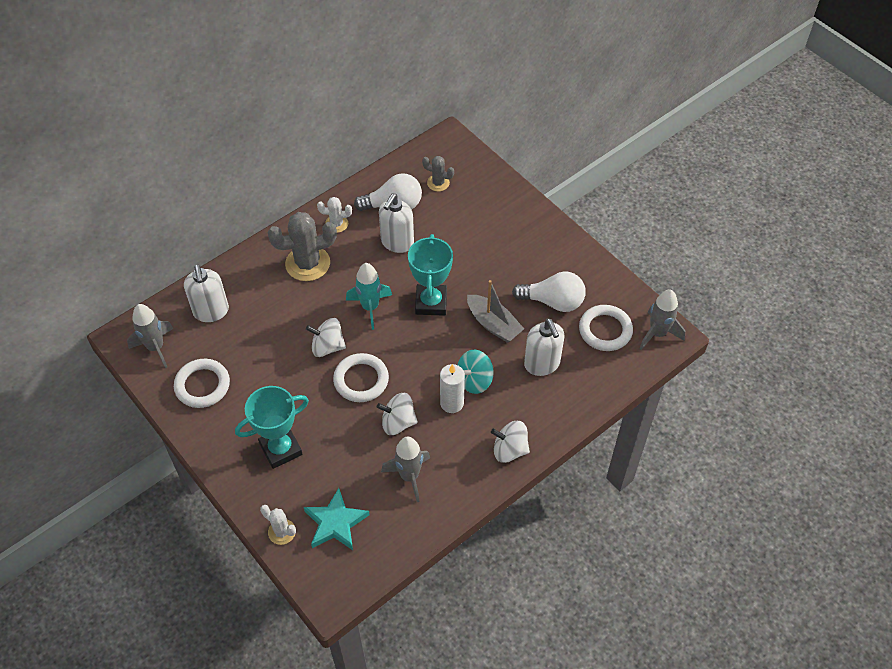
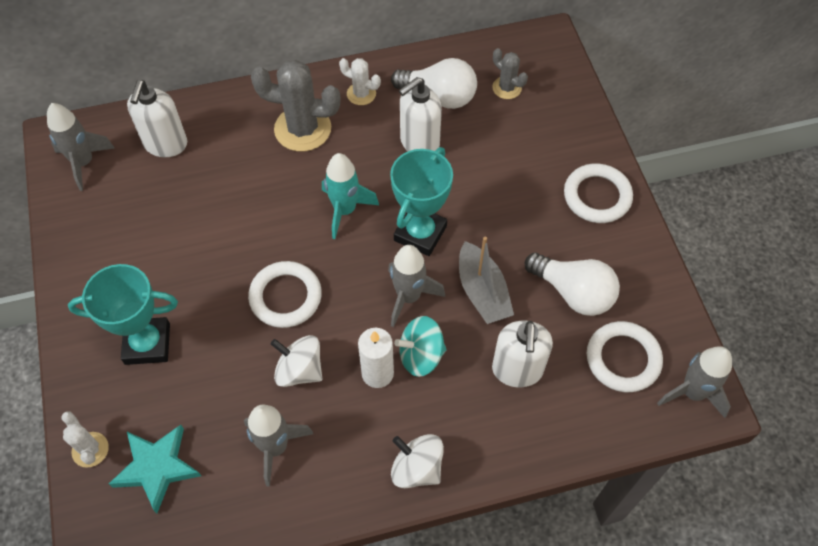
camera: 25 degrees right, 5 degrees up
white ring [174,359,230,408] -> white ring moved to [564,163,633,223]
white spinning top [306,318,346,357] -> none
none -> grey rocket [388,245,445,327]

